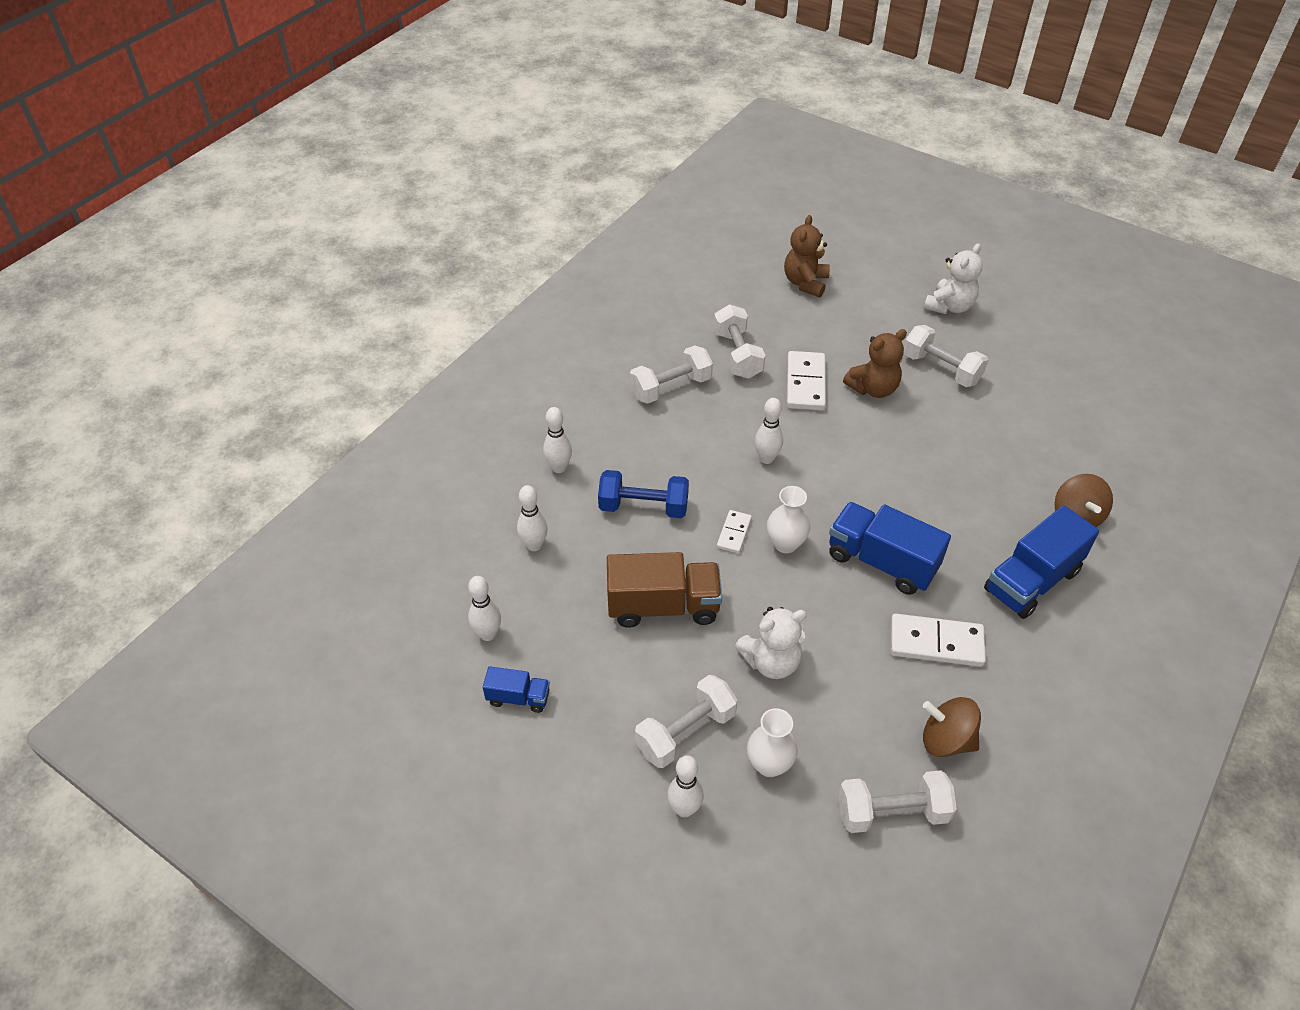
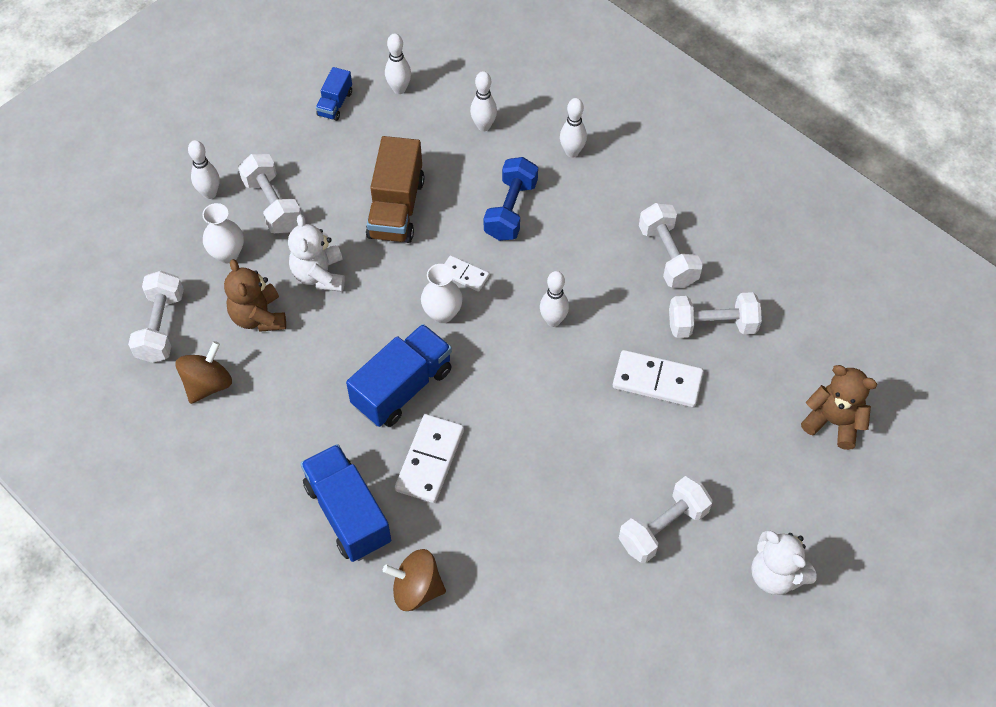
camera: 100 degrees right, 10 degrees up
brown teddy bear [843,329,907,398] -> brown teddy bear moved to [224,259,286,332]
white domino [890,613,986,667] -> white domino moved to [395,414,464,503]

